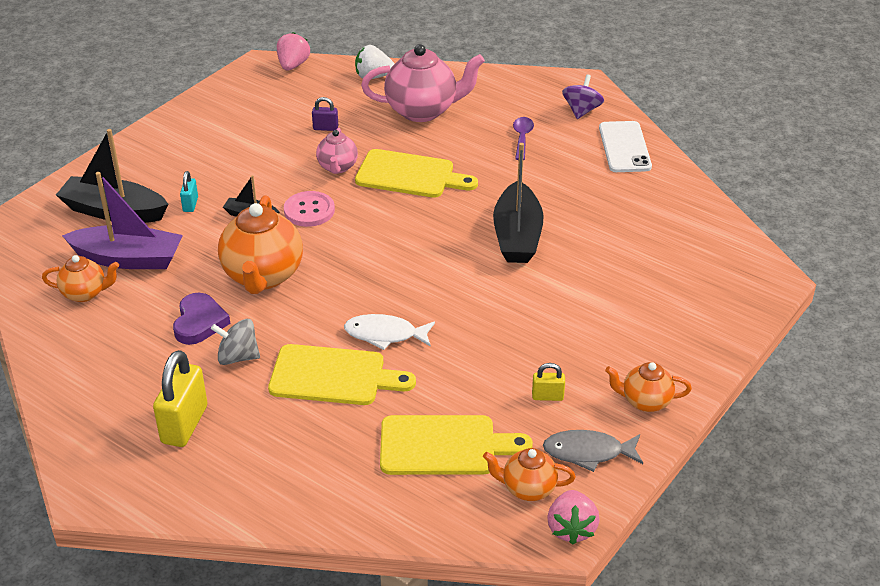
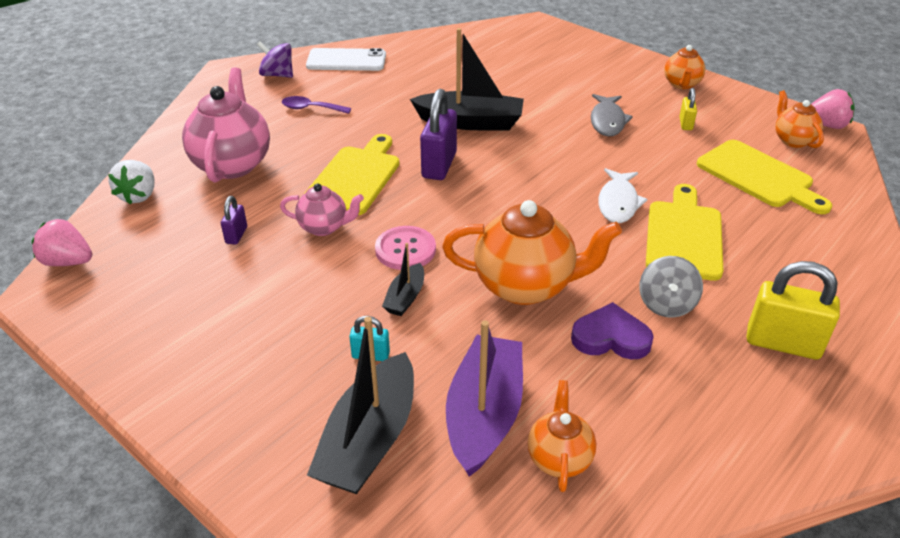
camera: 85 degrees left, 0 degrees up
yellow cutting board [380,415,533,475] -> yellow cutting board turned 135 degrees clockwise [697,140,832,214]
orange teapot [483,448,576,501] -> orange teapot turned 150 degrees clockwise [775,90,824,148]
grey fish [543,430,643,472] -> grey fish moved to [591,94,633,137]
none -> purple padlock [420,89,457,180]

